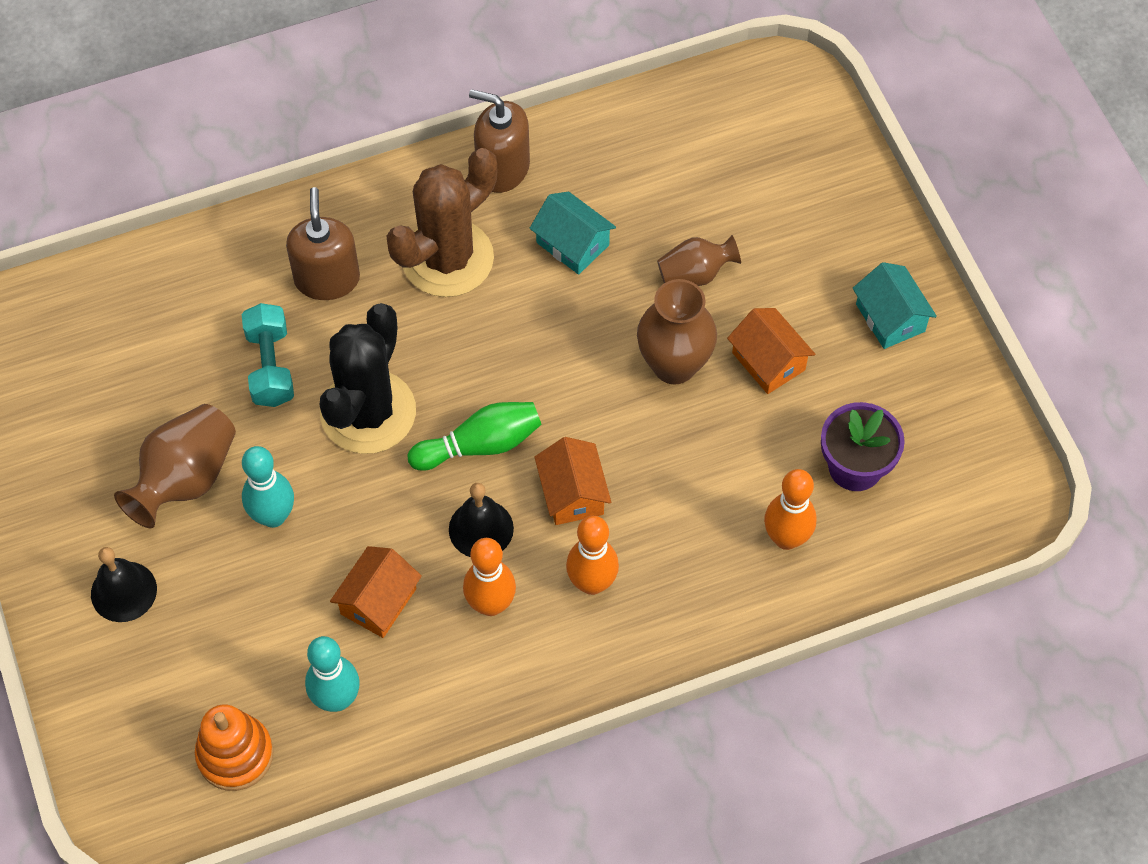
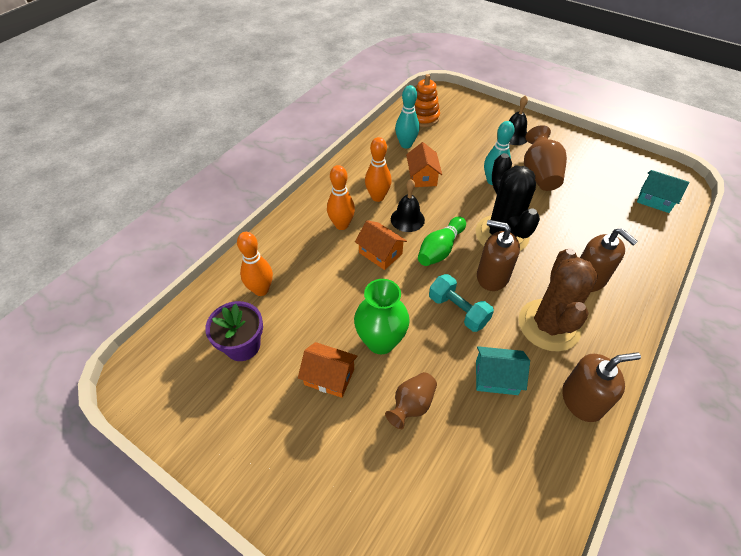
camera: 145 degrees right, 10 degrees down
turquoise dumbbell [242,303,294,407] -> turquoise dumbbell moved to [429,274,494,332]
brown vase [637,279,717,384] -> green vase [354,279,410,354]
turquoise house [853,262,937,349] -> turquoise house moved to [637,170,689,213]
none -> brown soap dispenser [477,220,520,291]

